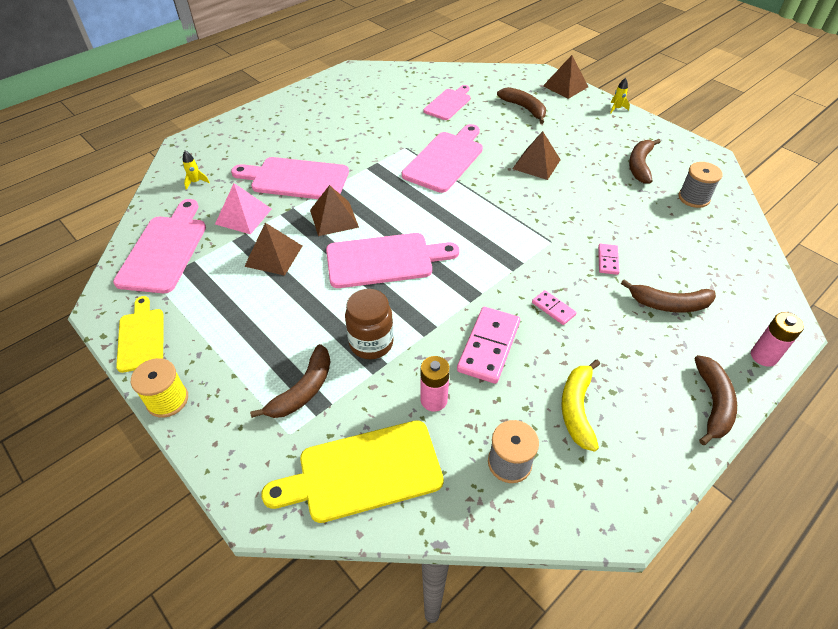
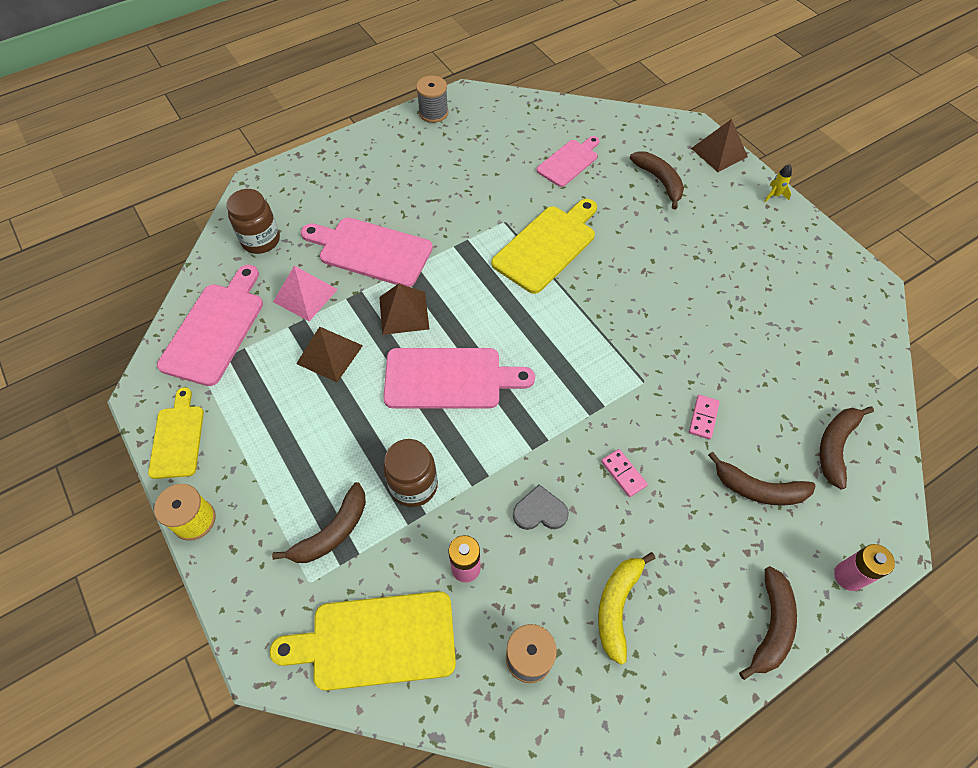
camera: 10 degrees right, 10 degrees up
yellow rocket [183,151,210,190] -> brown jar [226,189,280,254]
pink cutting board [402,124,483,193] -> yellow cutting board [491,199,597,294]
pink domino [457,307,520,384] -> grey heart [513,484,569,530]
brown pyramid [512,131,561,180] -> none
brown banana [629,139,661,183] -> brown banana moved to [820,406,874,490]
grey spool [678,162,722,208] -> grey spool moved to [416,76,449,123]

